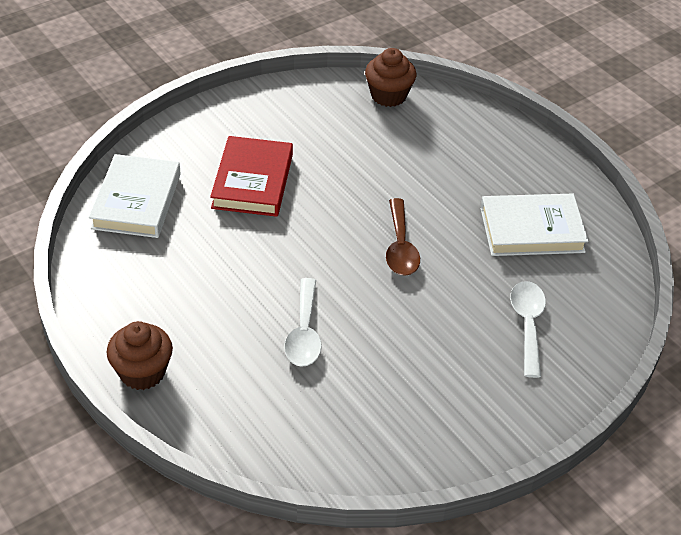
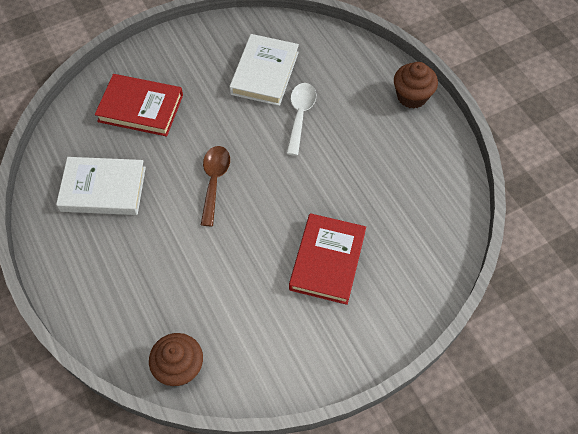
camera: 170 degrees left, 15 degrees up
white book [89,154,181,238] -> white book moved to [229,34,299,106]
white spoon [510,281,546,378] -> red book [95,74,183,136]

